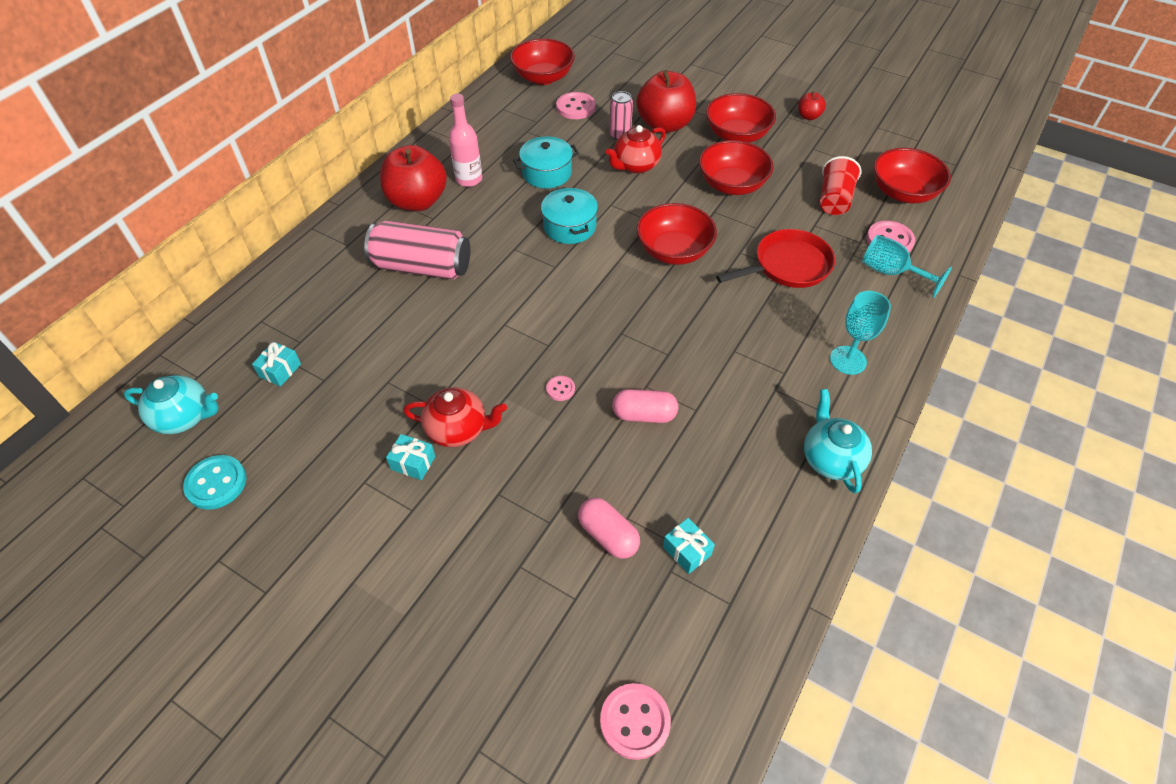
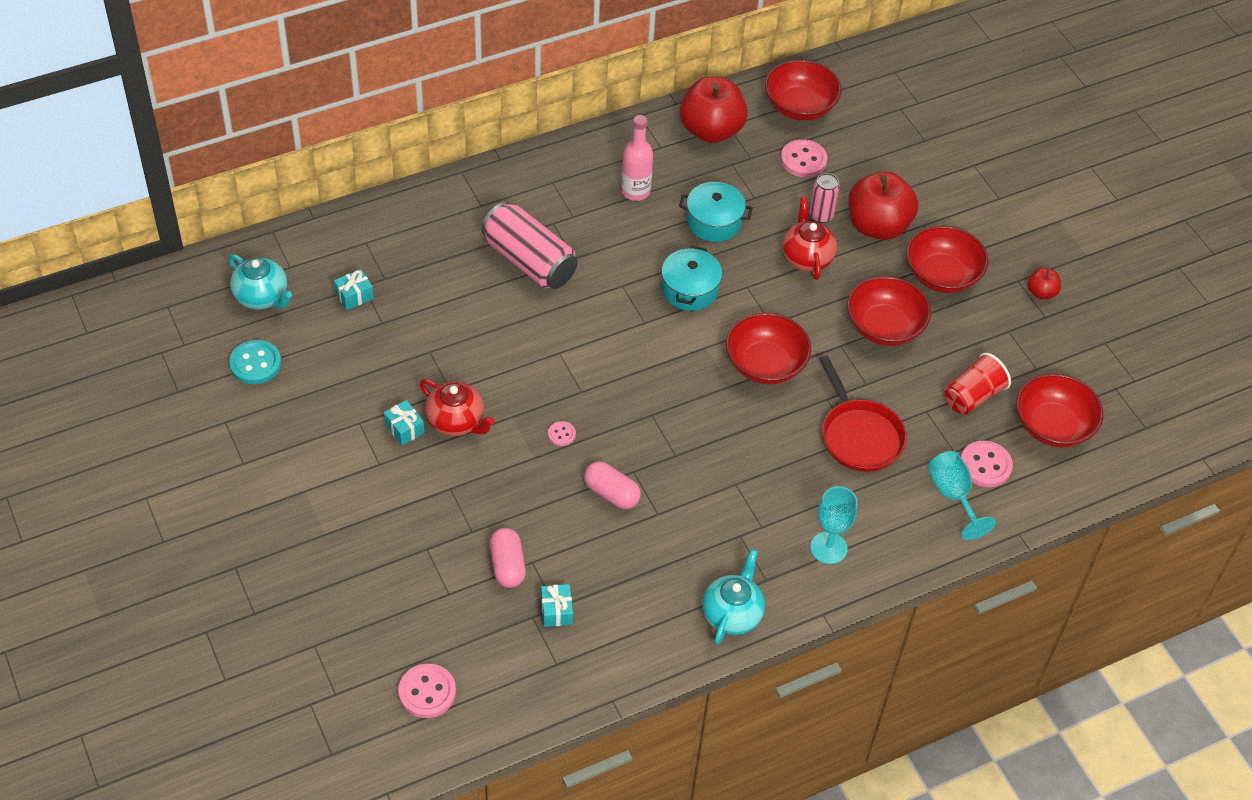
camera: 30 degrees right, 0 degrees up
red apple [380,145,447,211] -> red apple moved to [680,77,748,143]
red teapot [606,125,666,174] -> red teapot turned 90 degrees clockwise [782,197,837,280]
red pan [716,229,835,288] -> red pan turned 60 degrees clockwise [819,356,907,472]

